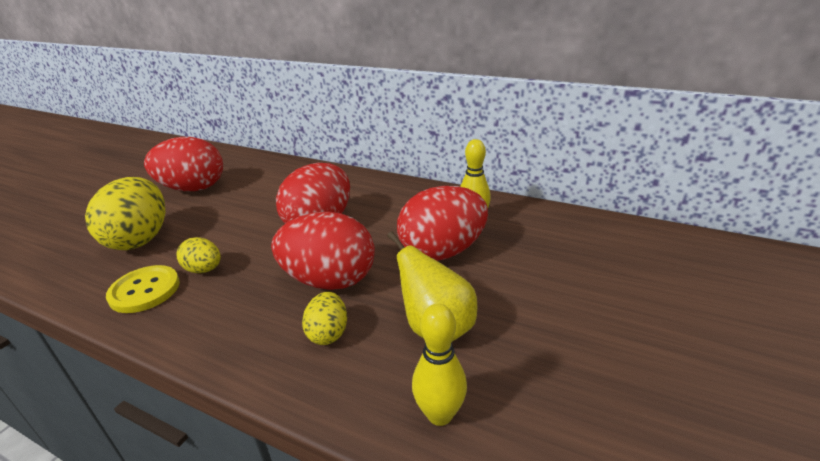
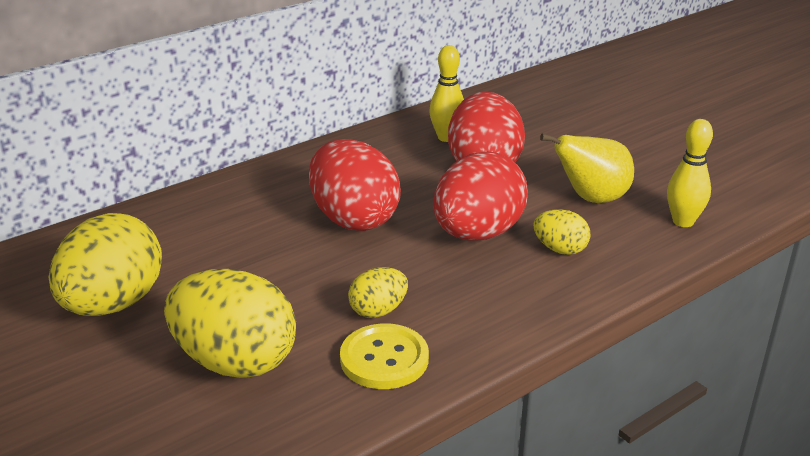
camera: 65 degrees left, 0 degrees up
red egg [144,137,223,191] -> yellow egg [49,213,162,316]

